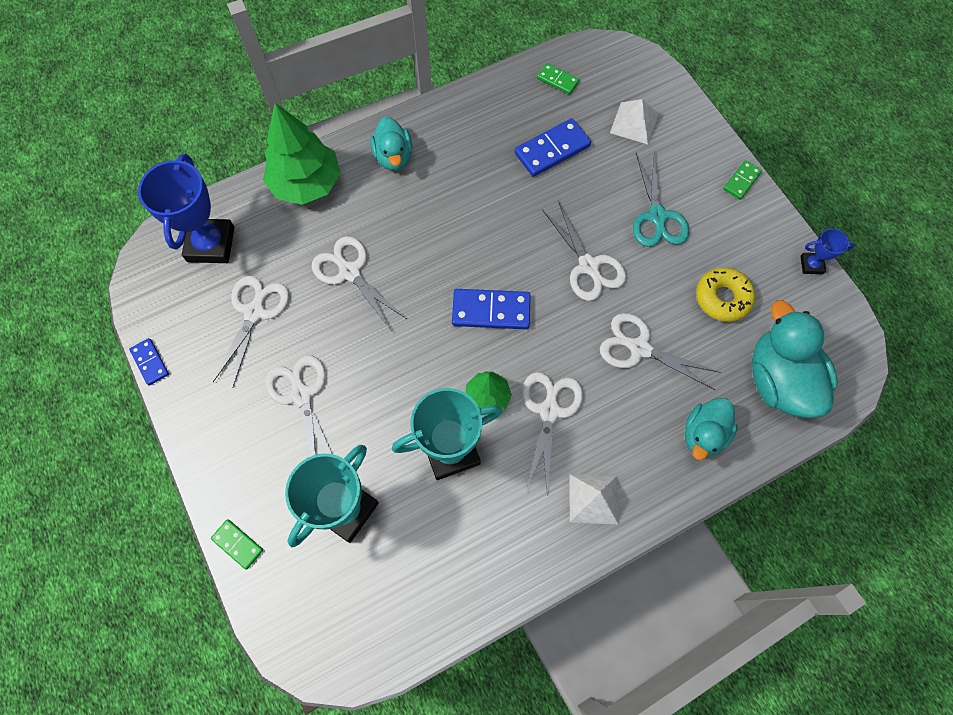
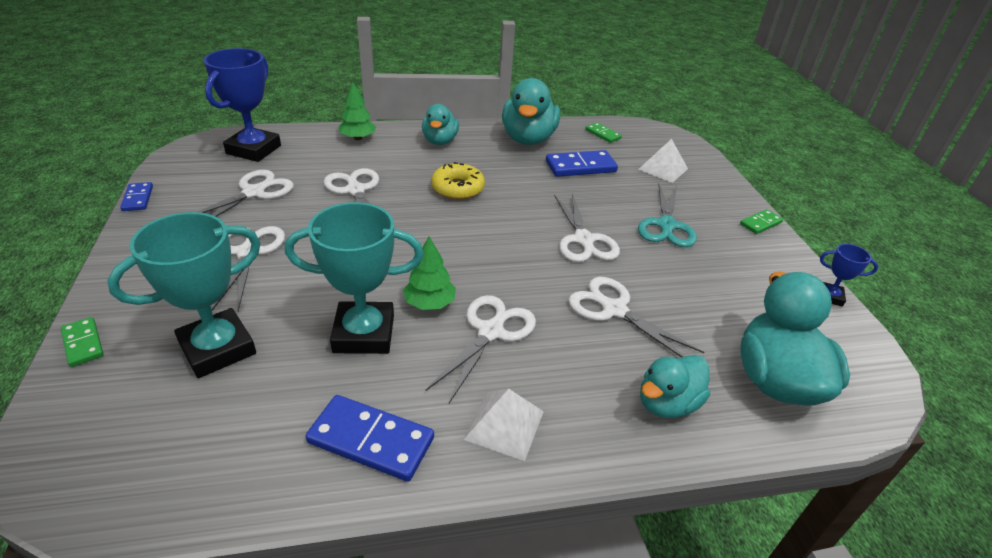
camera: 15 degrees right, 30 degrees down
green tree [263,103,341,205] -> green tree [339,82,376,140], size x0.55
blue domino [452,289,531,329] -> blue domino moved to [306,395,434,482]
yellow donut [696,267,755,322] -> yellow donut moved to [431,162,485,200]
none -> turquoise duck [502,78,560,145]

